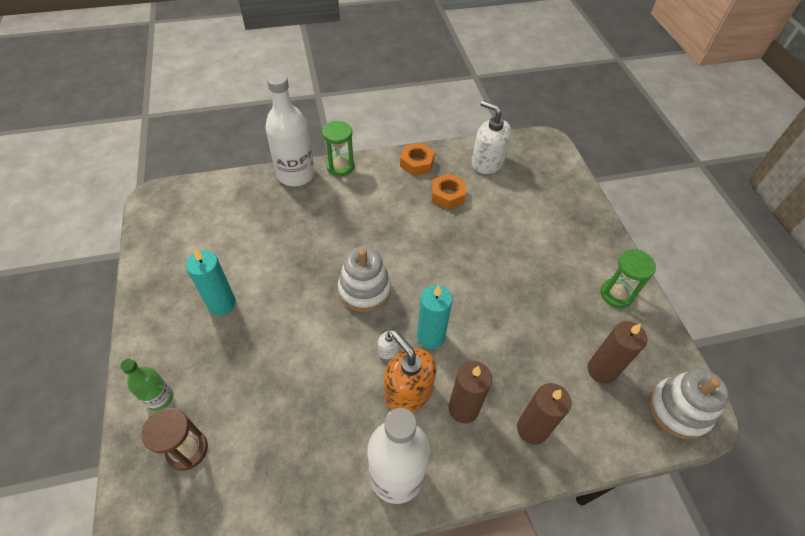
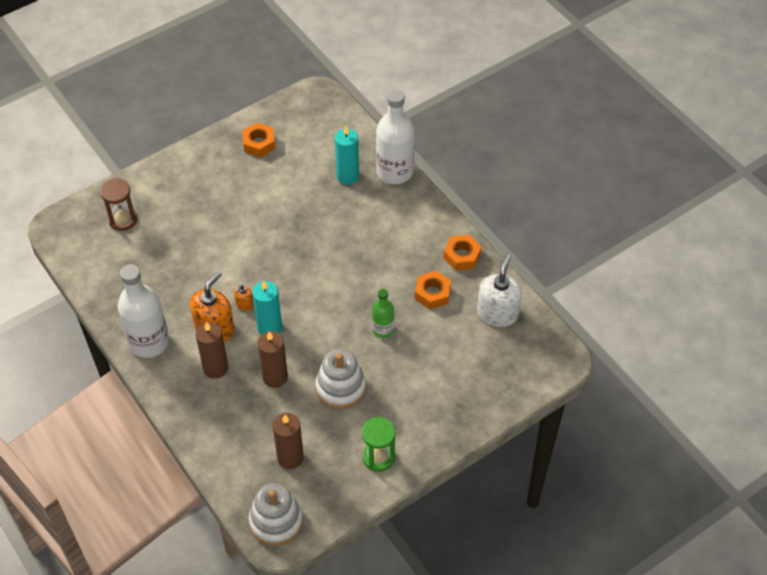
camera: 70 degrees right, 0 degrees up
green bottle [120,358,173,411] -> green bottle moved to [372,289,394,338]
turquoise candle [186,249,236,315] -> turquoise candle moved to [335,126,359,185]
green hourglass [322,121,355,176] -> none
white stacking toy [338,247,391,312] -> white stacking toy moved to [315,349,366,409]
white soap dispenser [378,331,400,359] -> orange soap dispenser [234,285,254,311]
brown candle [517,383,571,445] -> brown candle moved to [257,331,288,388]
none -> orange nut [242,123,275,157]

